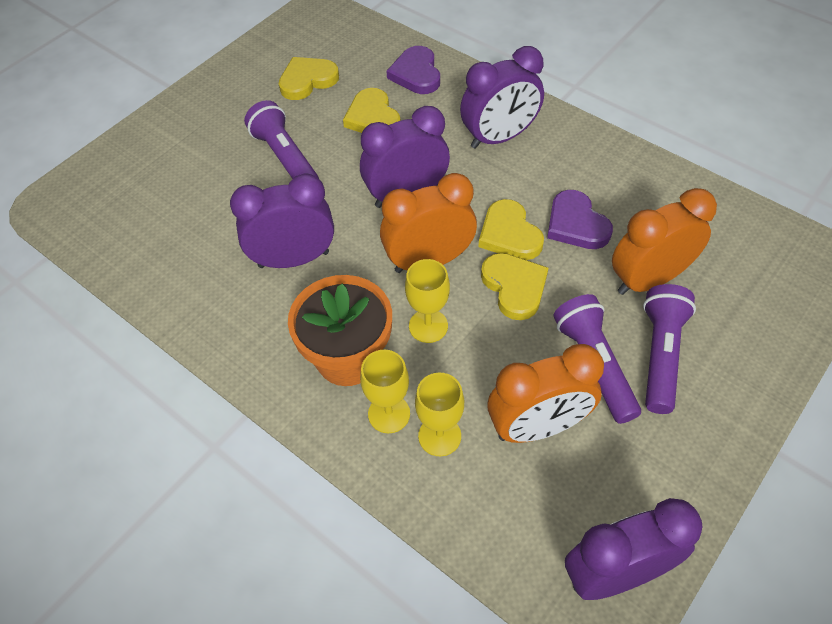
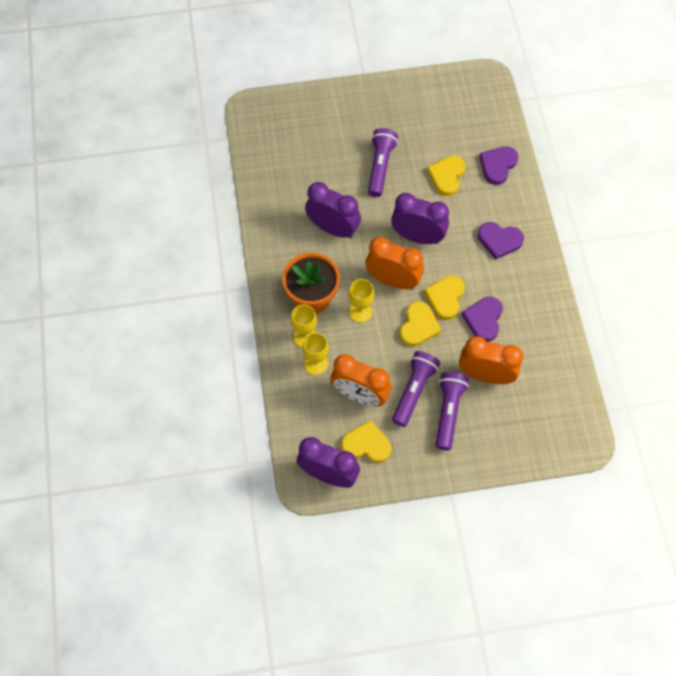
camera: 40 degrees right, 10 degrees up
yellow heart [279,57,339,100] -> yellow heart moved to [341,420,391,463]
purple clock [460,46,544,149] -> purple heart [478,222,524,260]
purple flashlight [643,284,696,414] -> purple flashlight turned 45 degrees counterclockwise [436,372,469,450]

